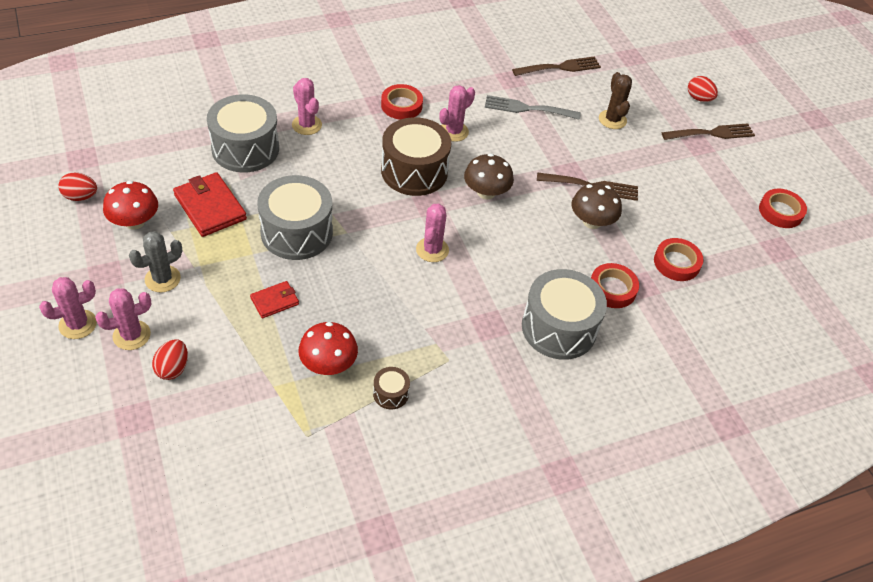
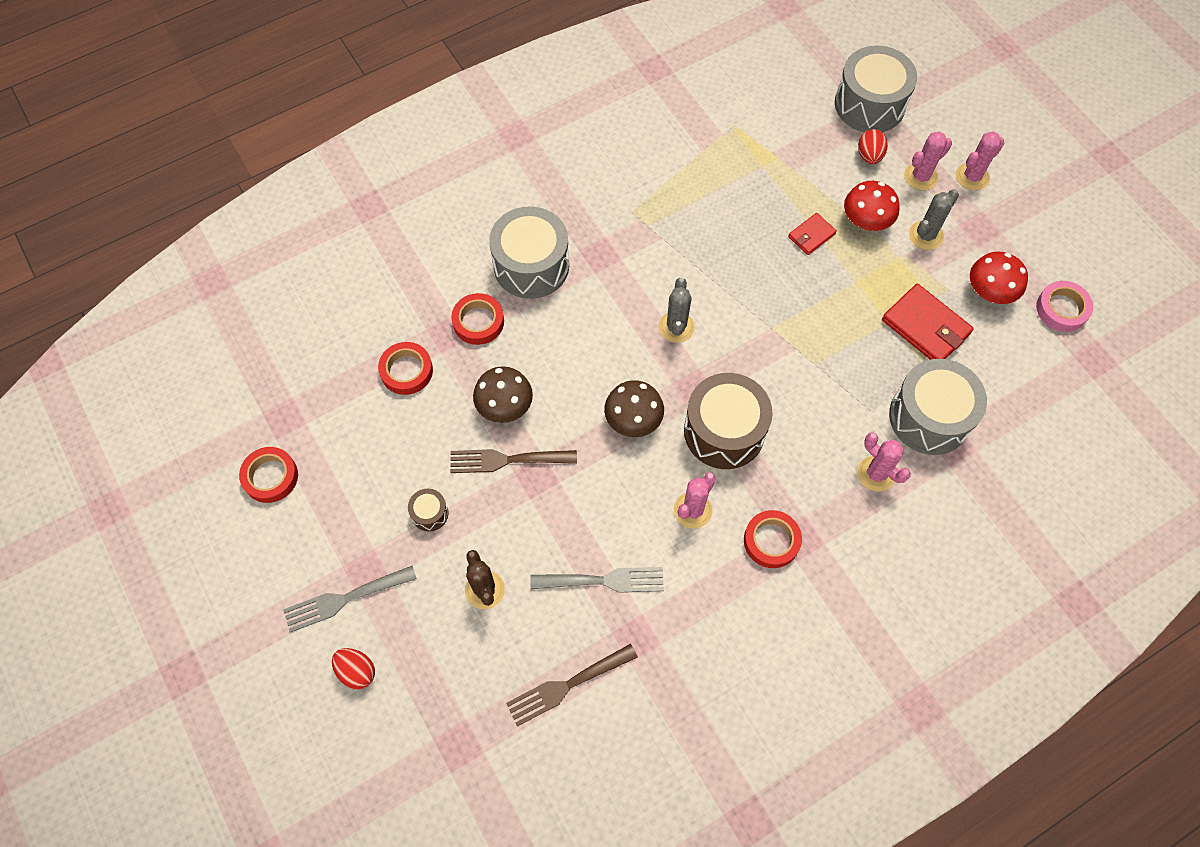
camera: 175 degrees right, 15 degrees up
red egg [58,173,97,201] -> pink tape [1036,281,1093,332]
grey drum [257,175,333,260] -> grey drum moved to [835,45,917,132]
red mushroom [299,322,358,375] -> red mushroom moved to [844,181,900,231]
brown drum [373,367,410,409] -> brown drum moved to [408,489,449,532]
pink cactus [416,204,449,262] -> grey cactus [658,278,695,343]
brown fork [662,123,755,140] -> grey fork [283,566,417,633]

